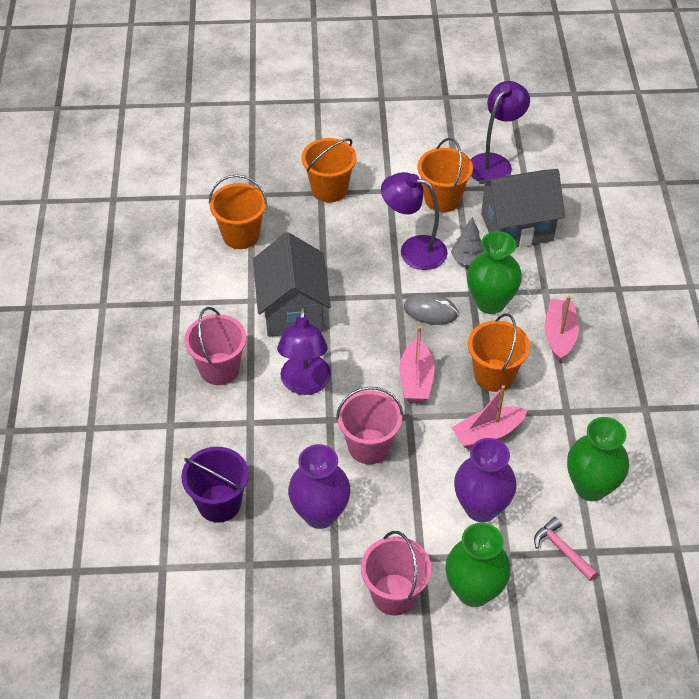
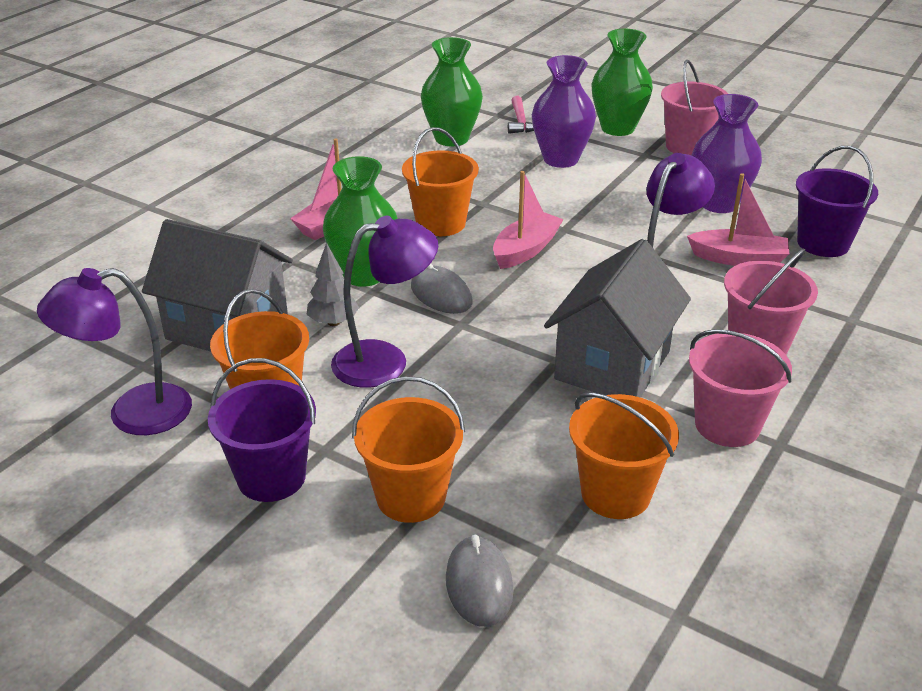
camera: 145 degrees left, 15 degrees down
pink bucket [336,387,403,464] -> pink bucket moved to [689,329,792,447]
purple lamp [381,172,448,270] -> purple lamp turned 75 degrees counterclockwise [331,216,438,388]
pink boat [452,385,527,449] -> pink boat moved to [687,173,789,266]
none -> purple bucket [208,358,316,502]
none -> grey mouse [446,535,513,627]

